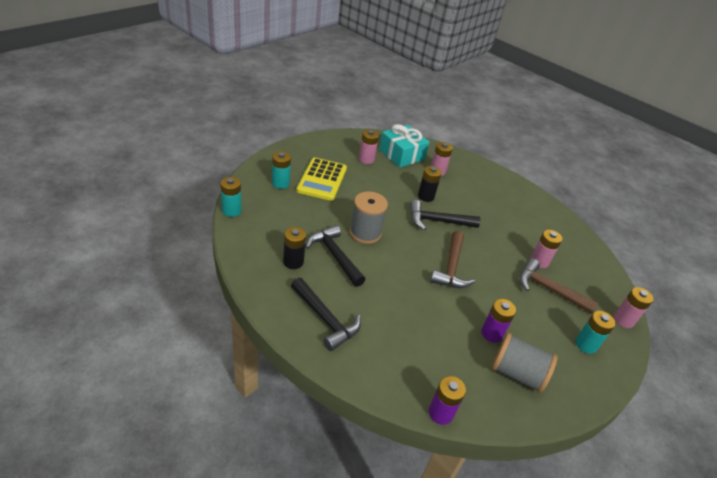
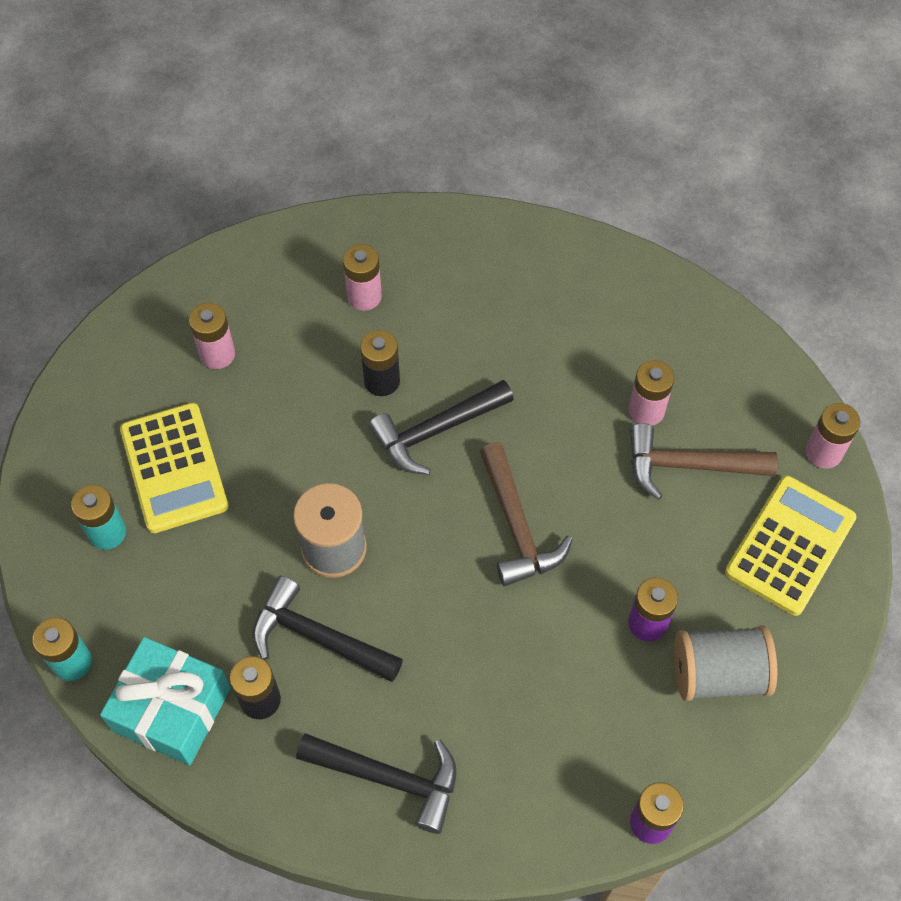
camera: 25 degrees left, 20 degrees up
turquoise gift [379,124,430,168] -> turquoise gift moved to [100,637,231,765]
turquoise battery [576,311,615,354] -> yellow calculator [725,476,856,616]

